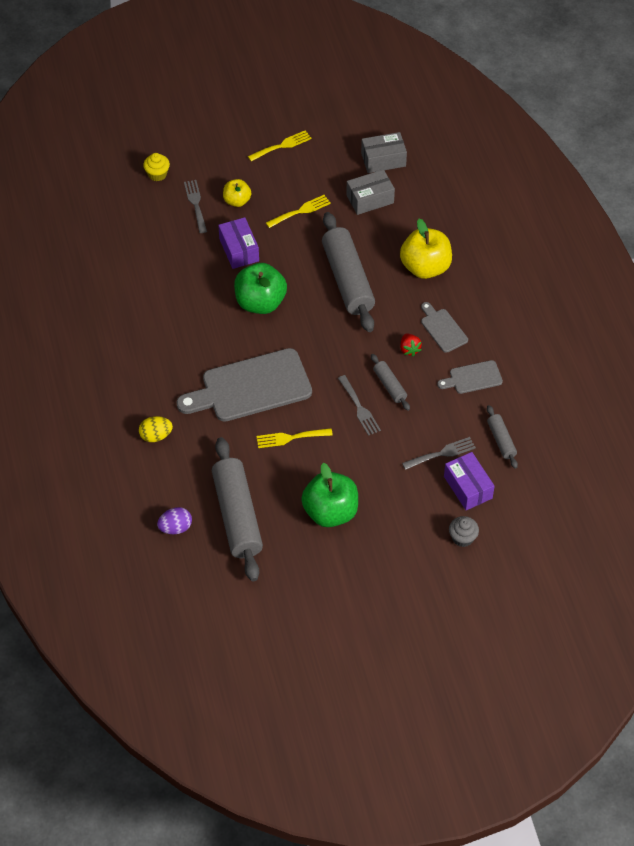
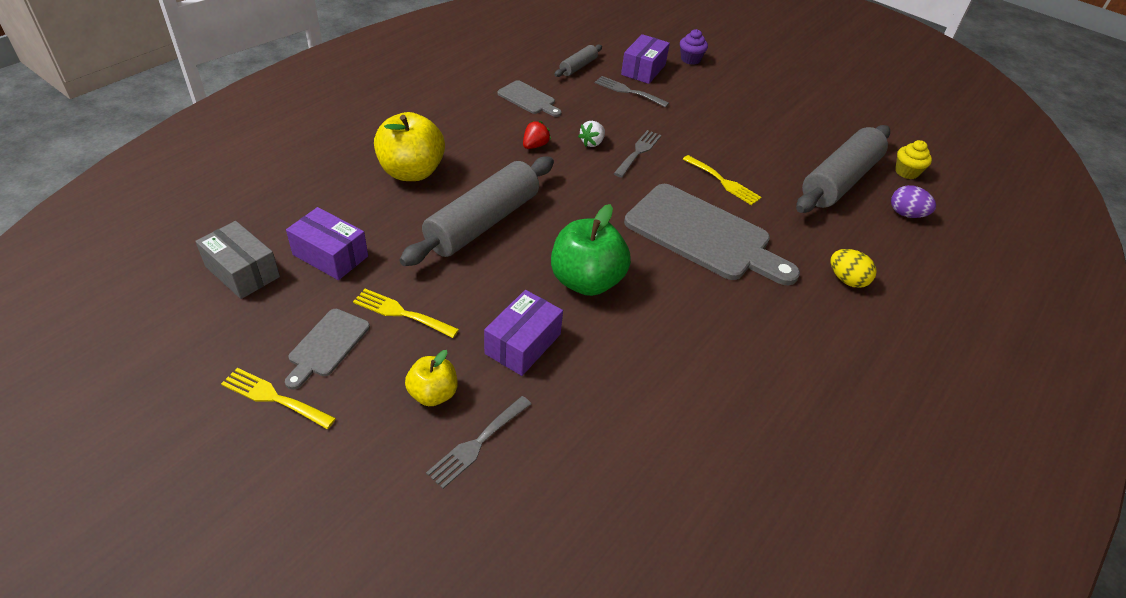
camera: 130 degrees left, 10 degrees down
yellow cupcake [143,153,170,181] -> yellow cupcake moved to [895,140,932,179]
green apple [301,463,358,527] -> none
grey box [346,169,395,215] -> purple box [286,207,368,280]
grey rolling pin [371,354,410,411] -> white strawberry [578,121,605,147]
grey cutting board [421,302,468,353] -> grey cutting board moved to [285,309,370,390]
grey cupcake [449,516,479,547] -> purple cupcake [680,29,708,65]

